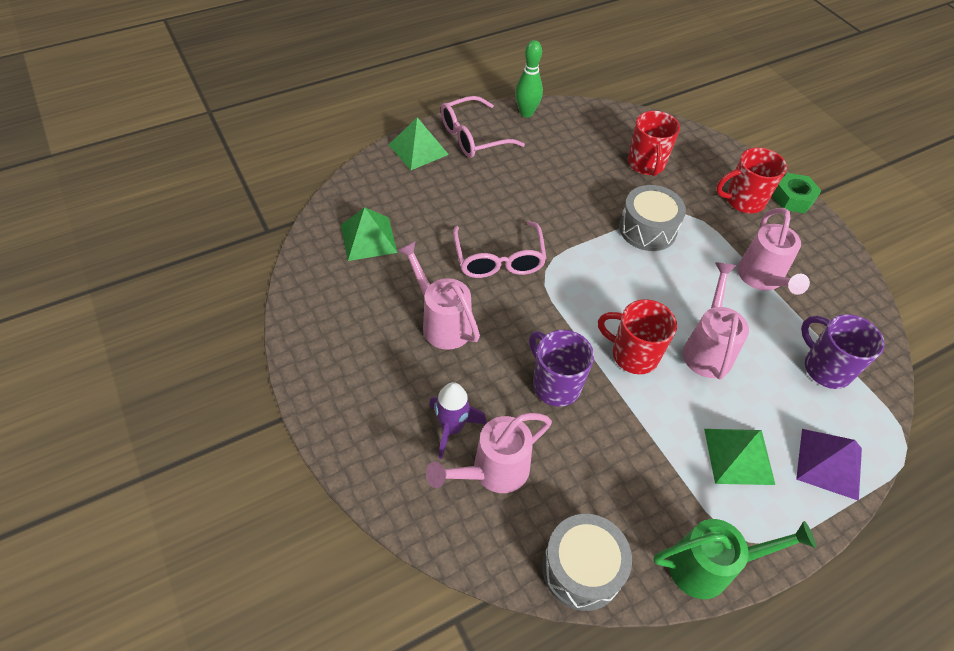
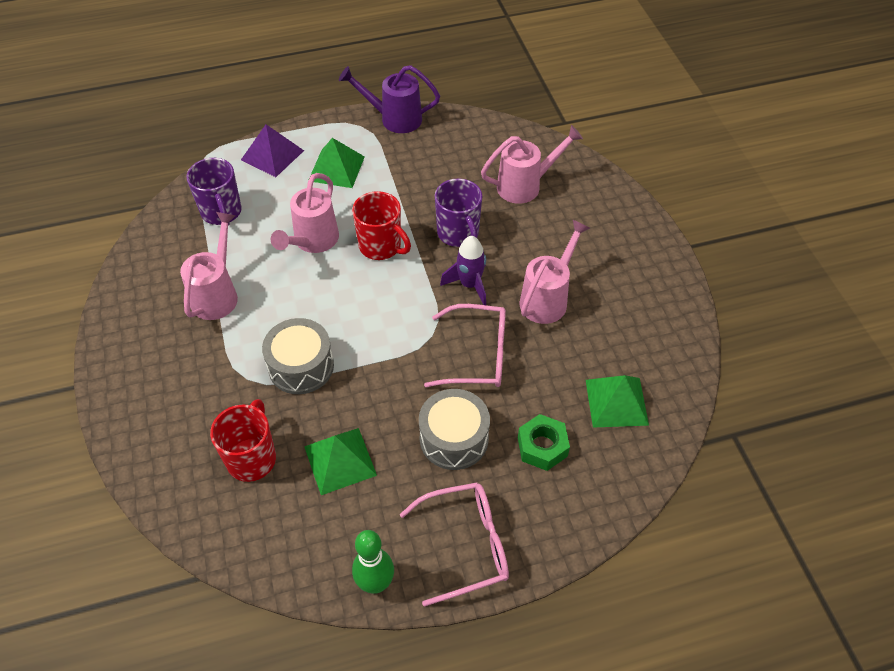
camera: 165 degrees left, 0 degrees up
green pyramid [389,118,449,170] -> green pyramid moved to [304,428,377,495]
pink watering can [397,241,480,350] -> pink watering can turned 120 degrees counterclockwise [520,220,590,324]
purple rocket [429,382,487,459] -> purple rocket moved to [440,236,486,305]
pink glasses [453,221,547,278] -> pink glasses turned 90 degrees clockwise [424,304,506,387]
grey drum [542,514,632,611] -> grey drum moved to [419,389,490,470]
green watering can [653,519,816,599] -> purple watering can [339,65,440,133]
red mug [716,147,787,213] -> none
green nut [772,173,821,213] -> green nut moved to [518,414,570,471]

